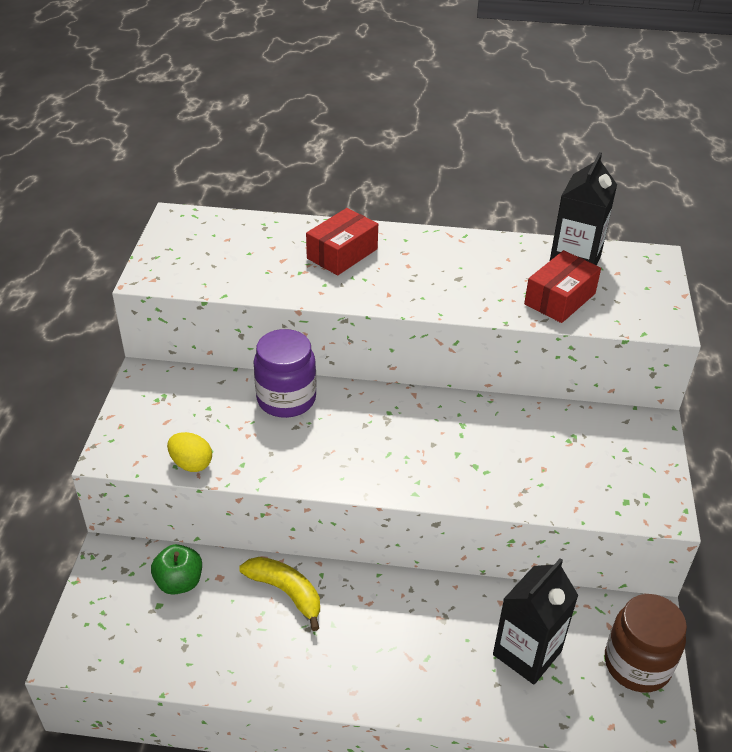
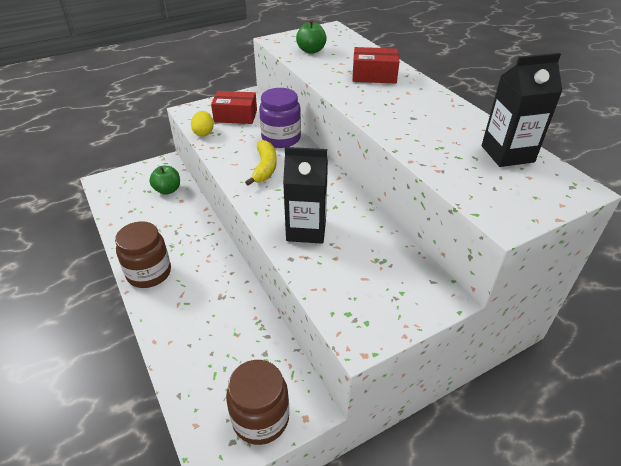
camera: 55 degrees right, 0 degrees up
yellow banana [239,557,320,631] -> yellow banana moved to [245,140,277,186]
black carton [493,558,579,684] -> black carton moved to [283,147,328,244]
red box [524,250,601,323] -> red box moved to [211,91,257,124]
none -> brown jar [115,221,171,288]
none -> green apple [296,20,327,54]

